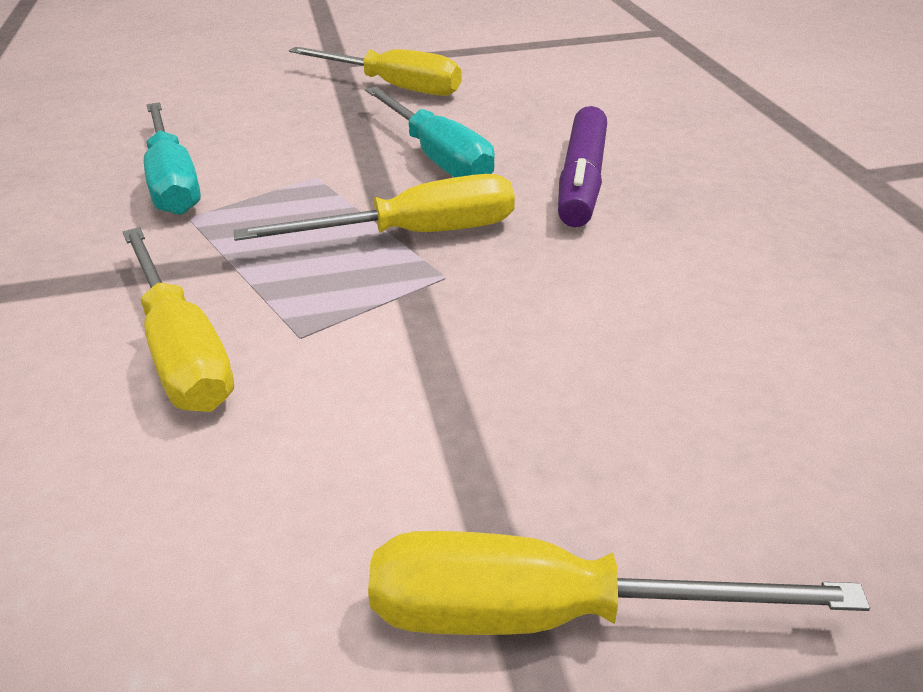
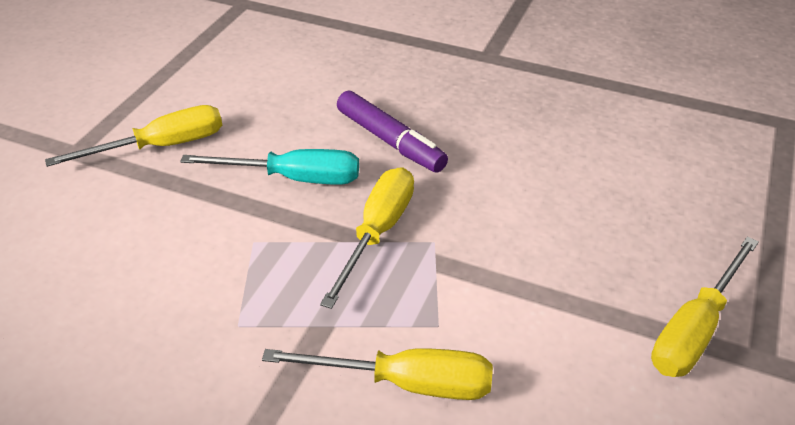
camera: 55 degrees left, 5 degrees up
turquoise screwdriver [144,102,201,215] -> none

